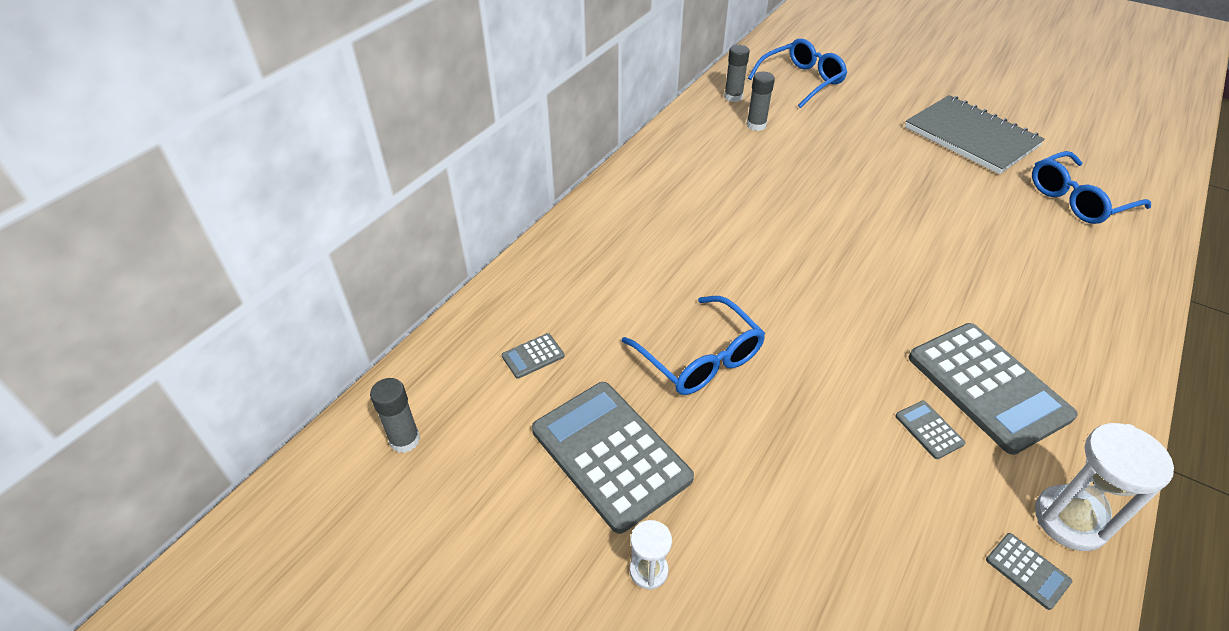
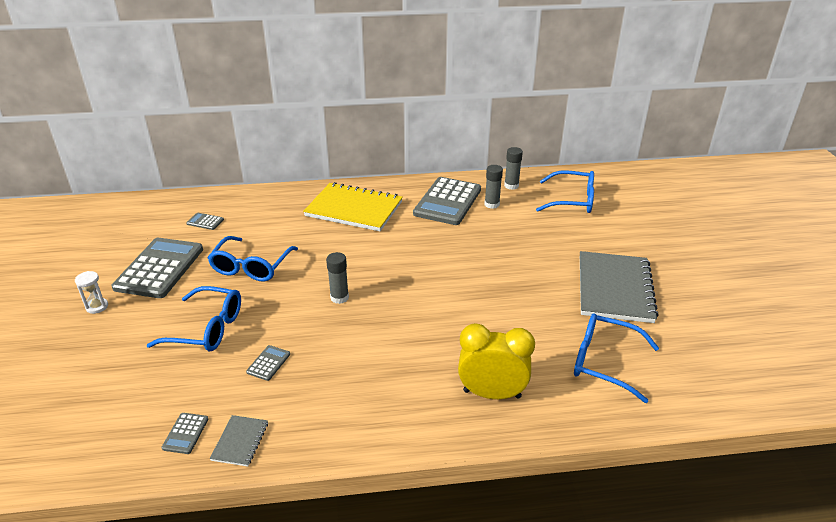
camera: 50 degrees right, 10 degrees down
grey glue stick [370,378,420,453] -> grey glue stick moved to [326,252,349,304]
grey calculator [909,323,1078,455] -> grey calculator moved to [413,177,481,225]
white hourglass [1035,423,1174,551] -> grey notebook [210,415,268,467]
none -> blue glasses [147,286,241,351]
none -> yellow notebook [303,182,403,231]
none -> yellow clock [458,323,535,399]

